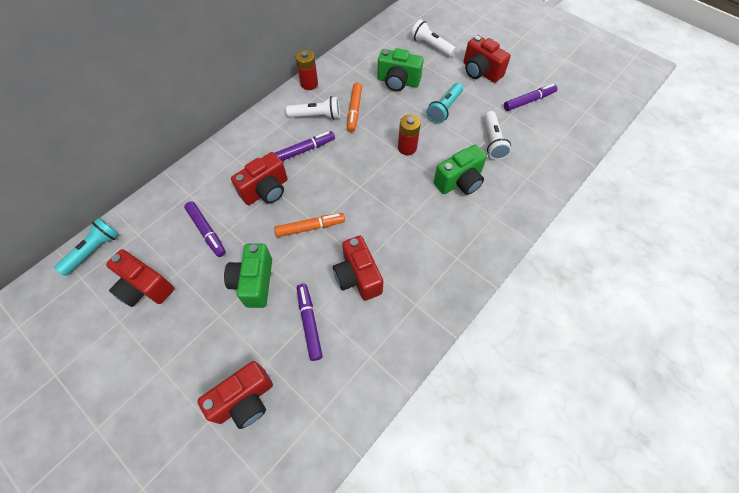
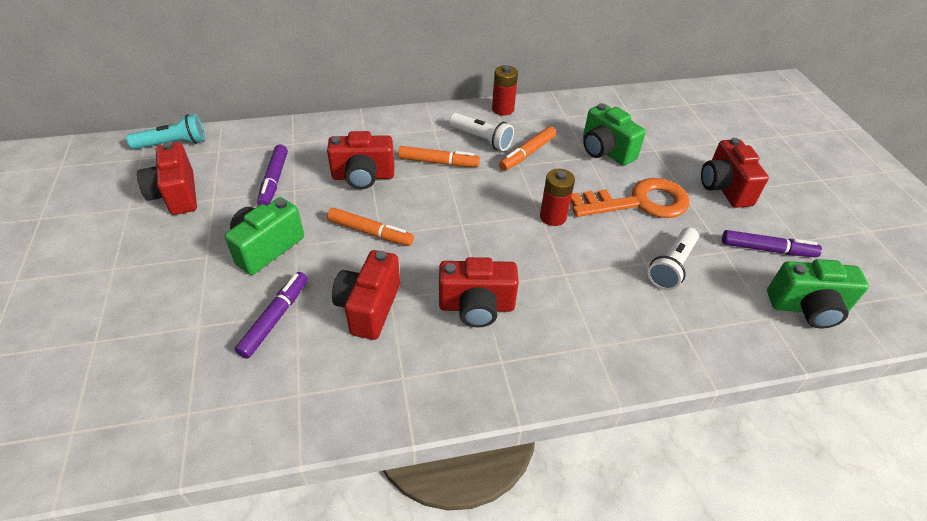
camera: 35 degrees right, 15 degrees down
red camera [197,361,273,429] -> red camera moved to [439,257,519,327]
purple marker [275,131,335,161] -> orange marker [398,146,480,167]
white flashlight [411,19,456,57] -> none
turquoise flashlight [426,83,463,124] -> orange key [571,178,690,218]
green camera [433,144,487,195] -> green camera moved to [767,259,869,328]

